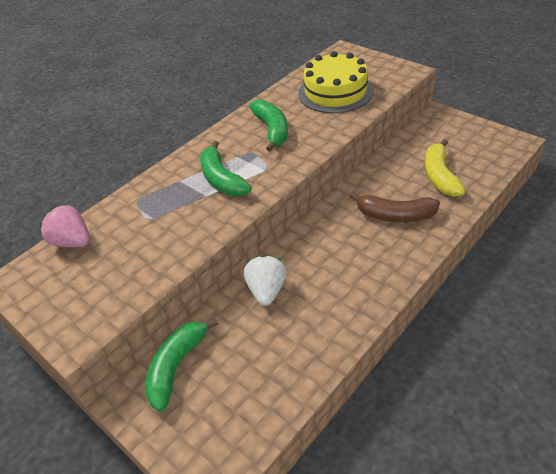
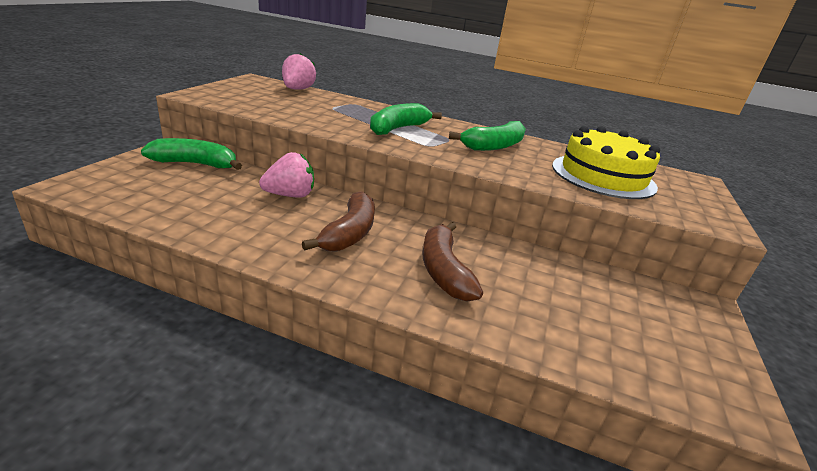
camera: 60 degrees right, 15 degrees down
white strawberry [244,255,286,306] -> pink strawberry [259,152,314,198]
yellow banana [425,139,465,197] -> none
none -> brown banana [302,191,375,251]

